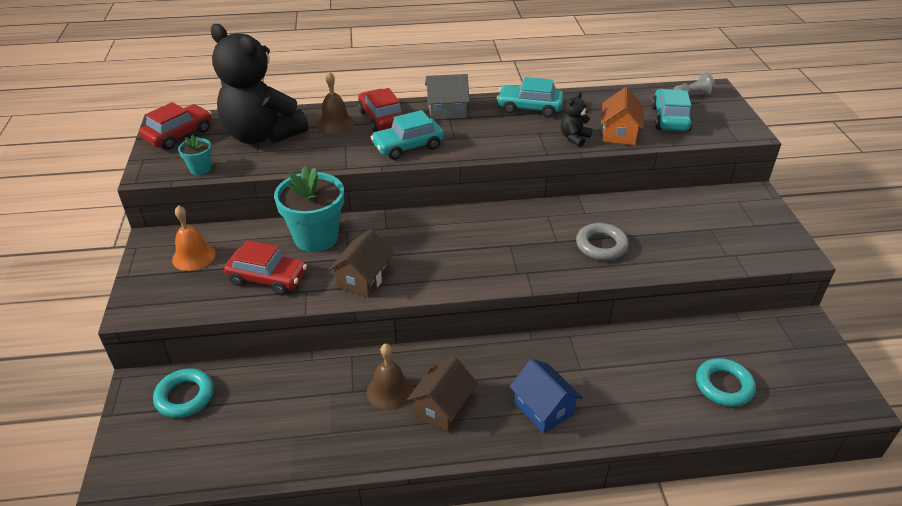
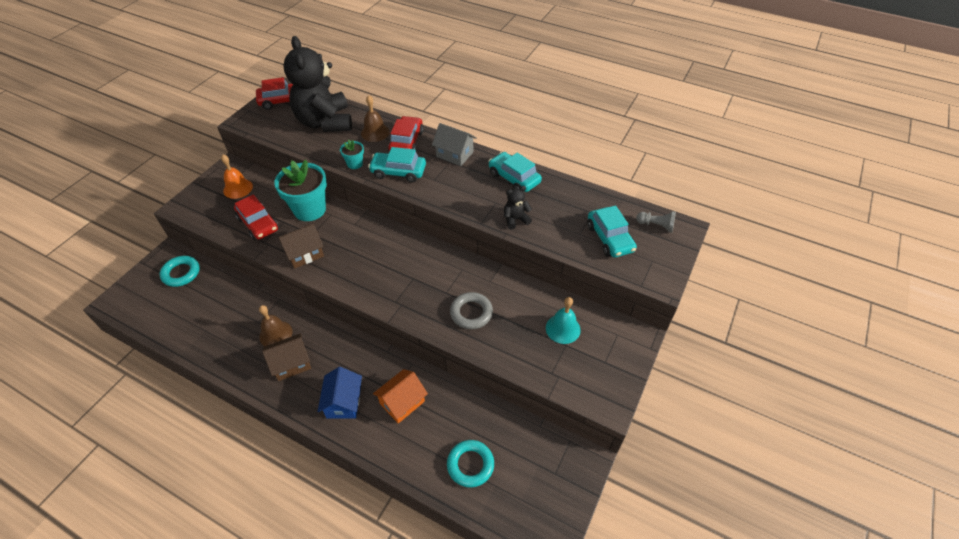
camera: 35 degrees right, 10 degrees up
turquoise flower pot [178,135,212,175] -> turquoise flower pot moved to [340,140,364,169]
orange house [601,87,644,145] -> orange house moved to [373,369,428,423]
turquoise car [651,89,693,131] -> turquoise car turned 120 degrees clockwise [587,206,637,258]
none -> turquoise bell [546,297,581,344]

